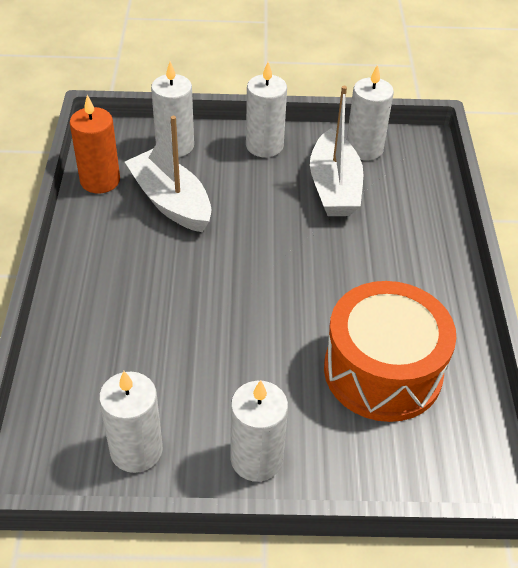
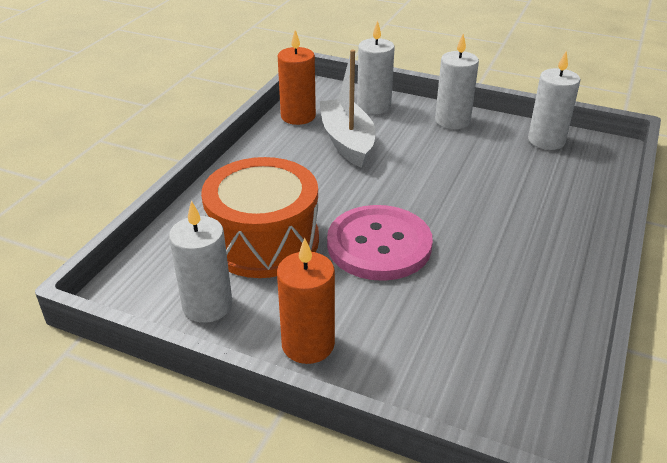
camera: 25 degrees right, 10 degrees down
white candle [231,380,288,482] -> orange candle [277,238,335,364]
white boat [310,86,363,216] -> none
orange drum [324,281,456,422] -> orange drum moved to [201,157,319,278]
none -> pink button [327,205,433,281]

